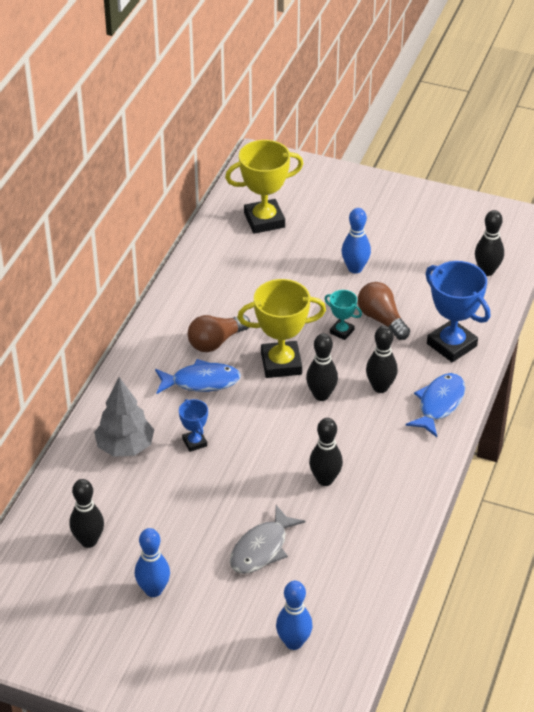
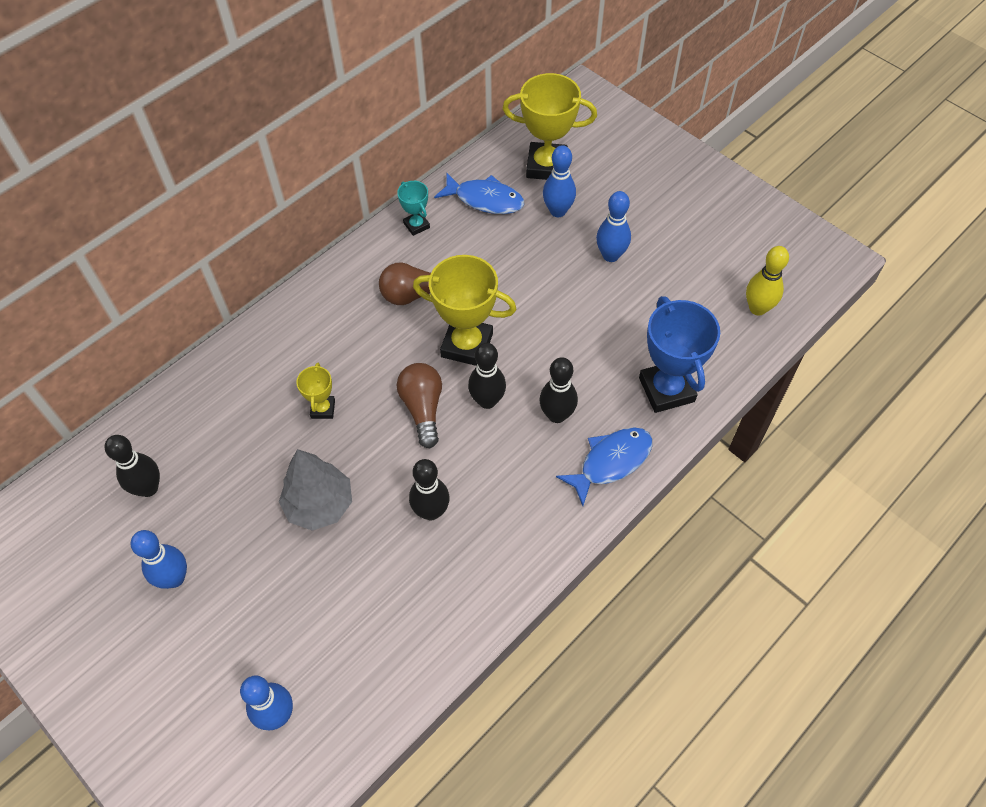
camera: 25 degrees right, 15 degrees up
grey tree [94,377,154,457] -> grey tree moved to [279,449,352,530]
blue fish [155,359,241,394] -> blue fish moved to [434,173,524,214]
blue trophy [179,399,208,452] -> yellow trophy [296,363,335,419]
grey fish [230,505,305,574] -> none
turquoise trophy [324,290,362,340] -> turquoise trophy moved to [397,181,430,236]
brown light bulb [358,282,410,340] -> brown light bulb moved to [397,363,442,448]
black bowling pin [475,210,504,276] -> yellow bowling pin [746,246,789,316]
none -> blue bowling pin [543,145,576,217]

